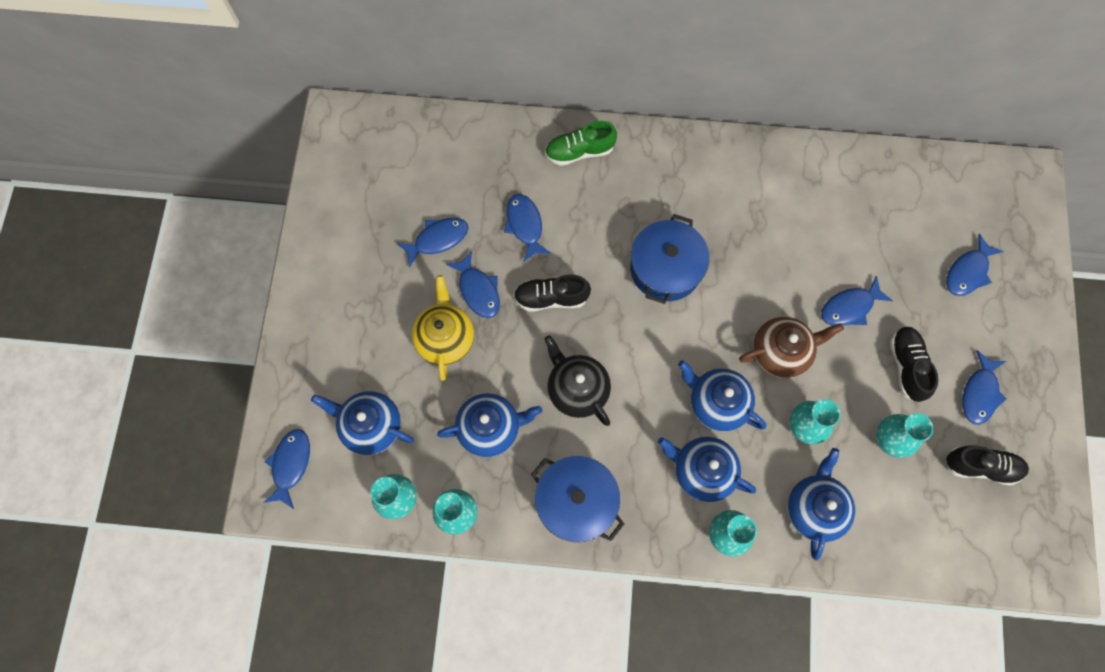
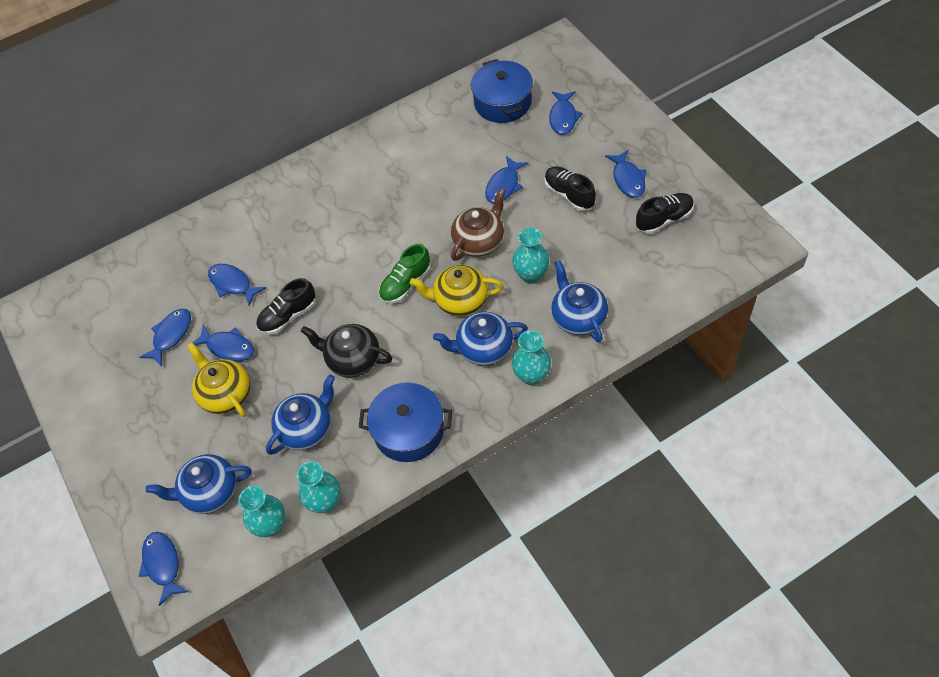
camera: 30 degrees left, 15 degrees down
green shoe [545,121,617,166] -> green shoe moved to [379,244,431,303]
blue pot [630,214,709,304] -> blue pot moved to [471,59,533,123]
blue teapot [678,360,766,432] -> yellow teapot [410,265,503,316]
turquoise vase [876,413,933,458] -> none

